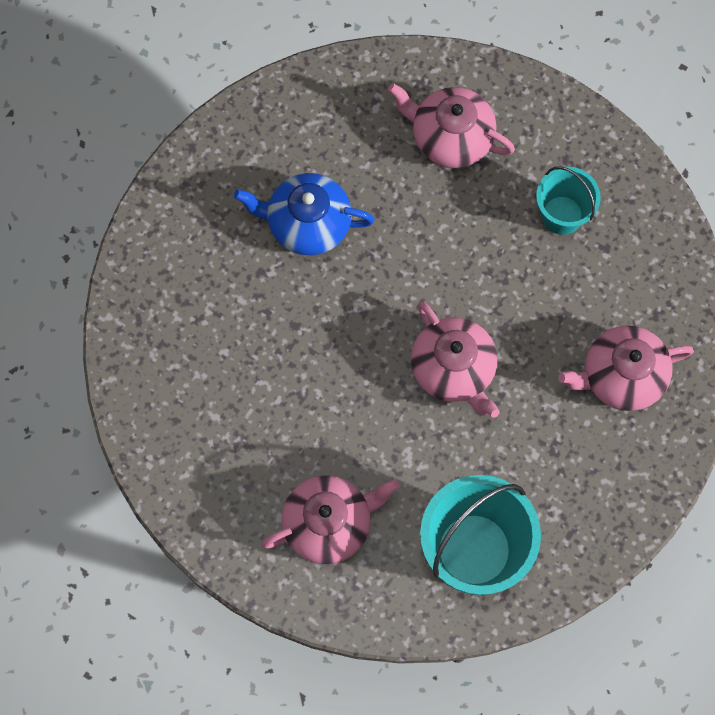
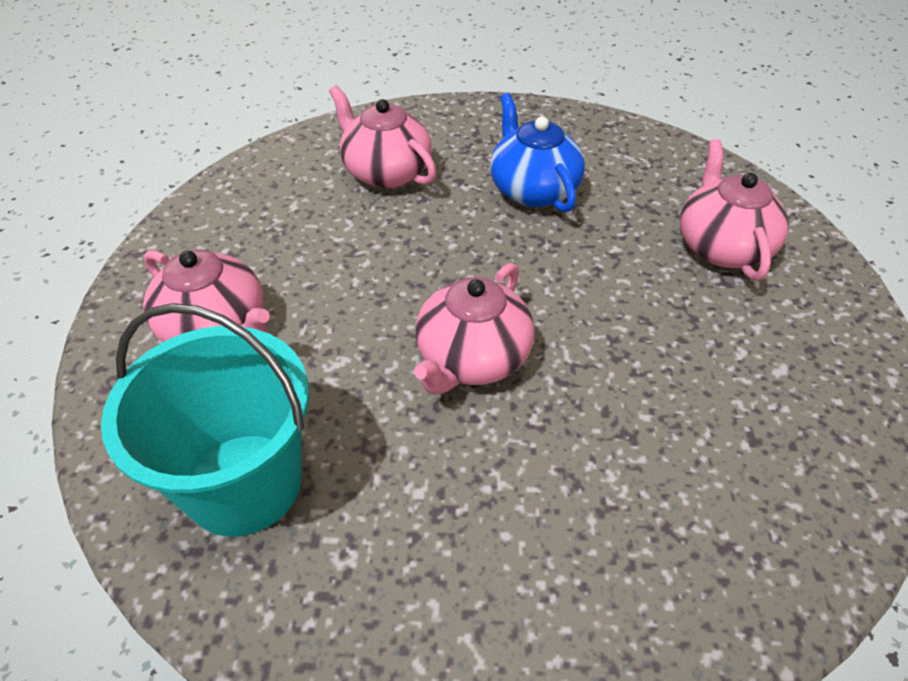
camera: 60 degrees right, 25 degrees down
turquoise bucket [536,166,601,235] -> none
pink teapot [558,326,694,411] -> pink teapot moved to [329,85,437,188]

